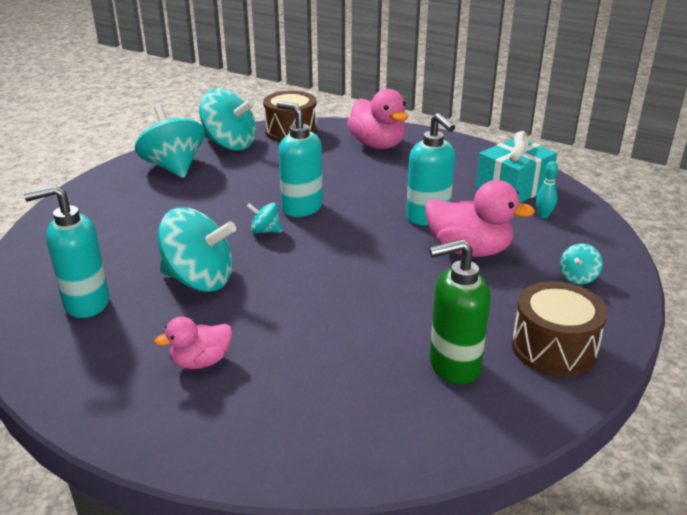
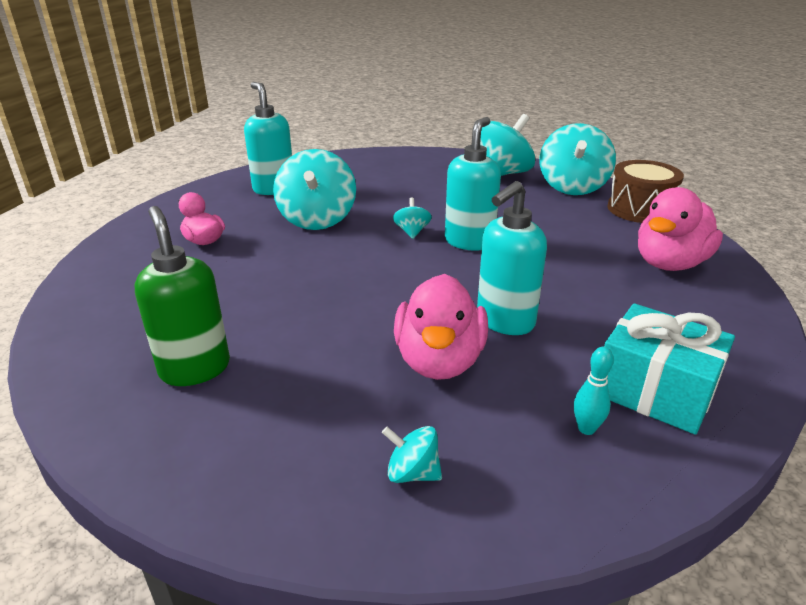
camera: 75 degrees right, 0 degrees up
brown drum [512,281,607,377] -> none

